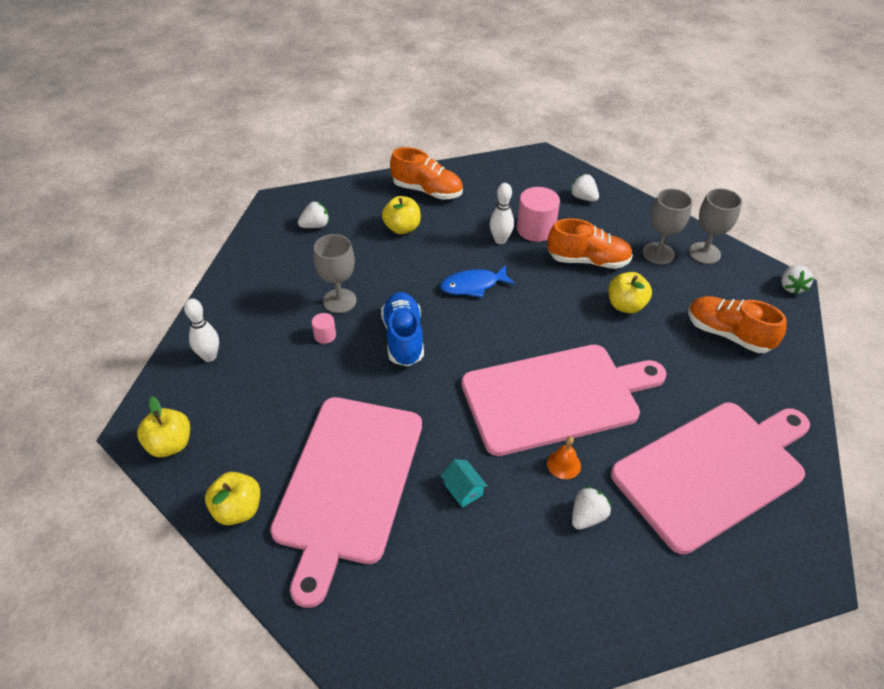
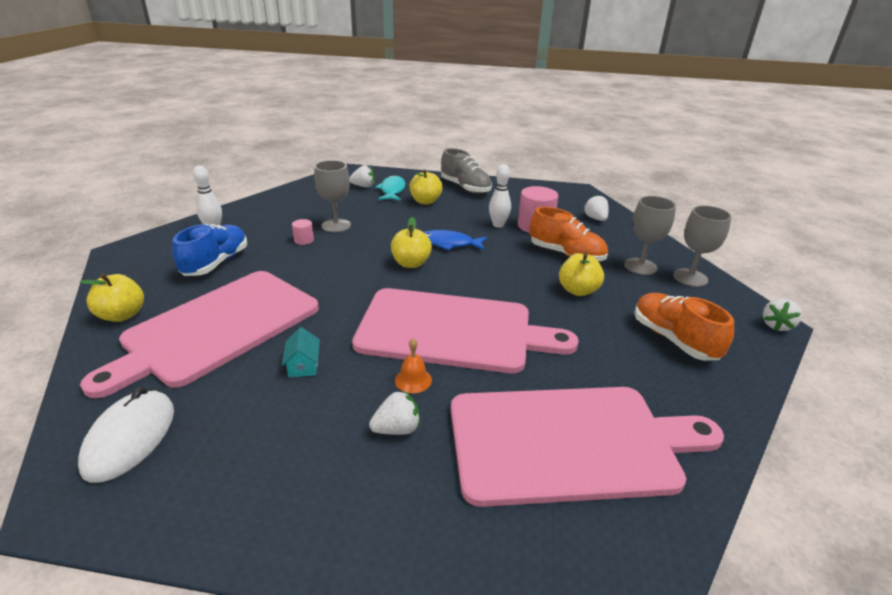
camera: 25 degrees right, 15 degrees down
yellow apple [137,396,190,457] -> yellow apple moved to [391,217,432,268]
blue shoe [381,292,424,366] -> blue shoe moved to [172,224,247,276]
orange shoe [390,147,463,200] -> grey shoe [441,148,492,194]
none -> white mouse [78,387,174,483]
none -> turquoise fish [375,175,405,201]

